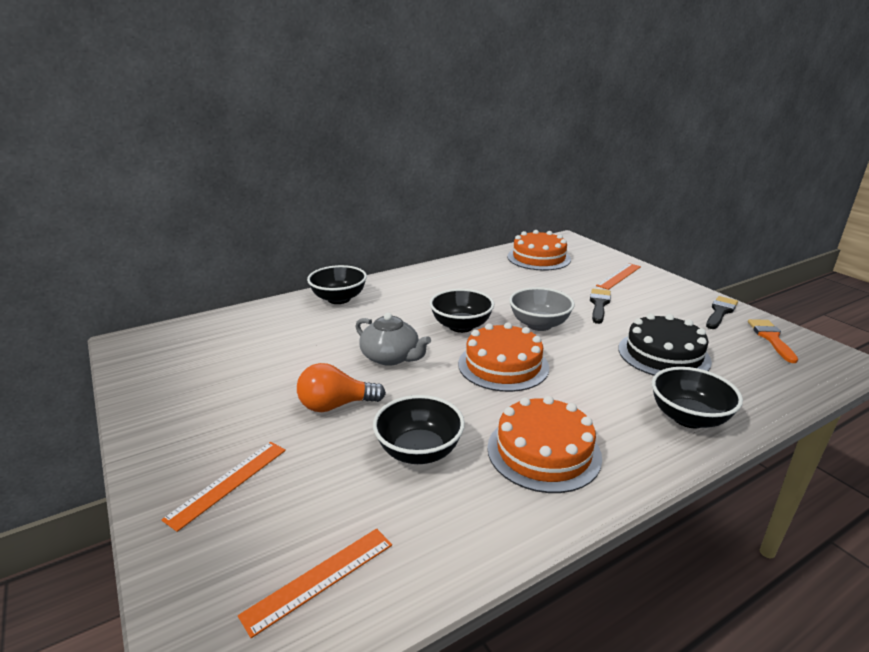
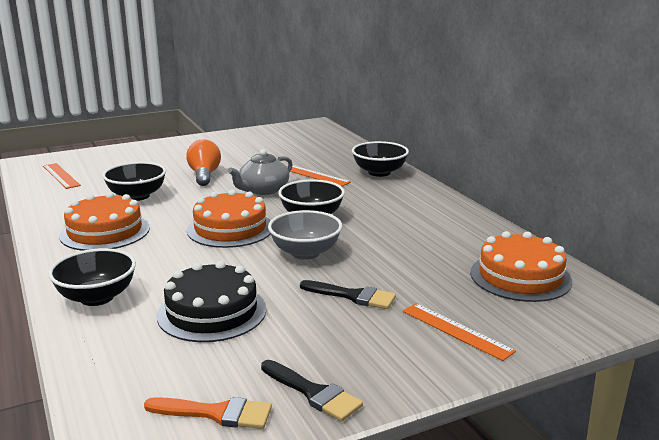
camera: 95 degrees right, 5 degrees down
orange ruler [161,442,286,532] -> orange ruler moved to [286,165,351,186]

